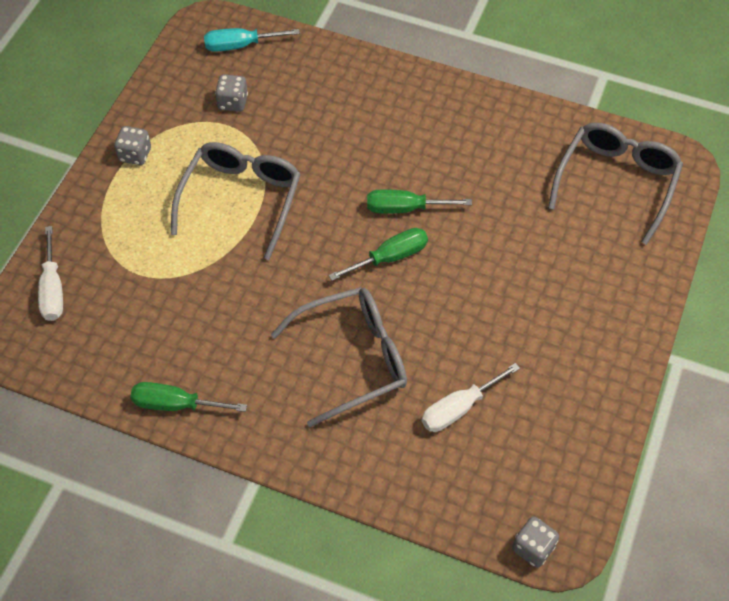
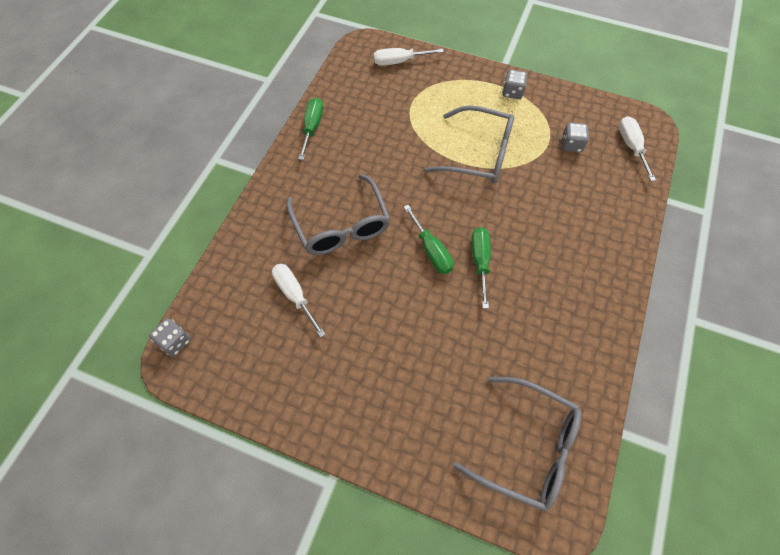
camera: 90 degrees right, 5 degrees up
turquoise screwdriver [204,28,300,52] -> white screwdriver [619,116,656,181]

